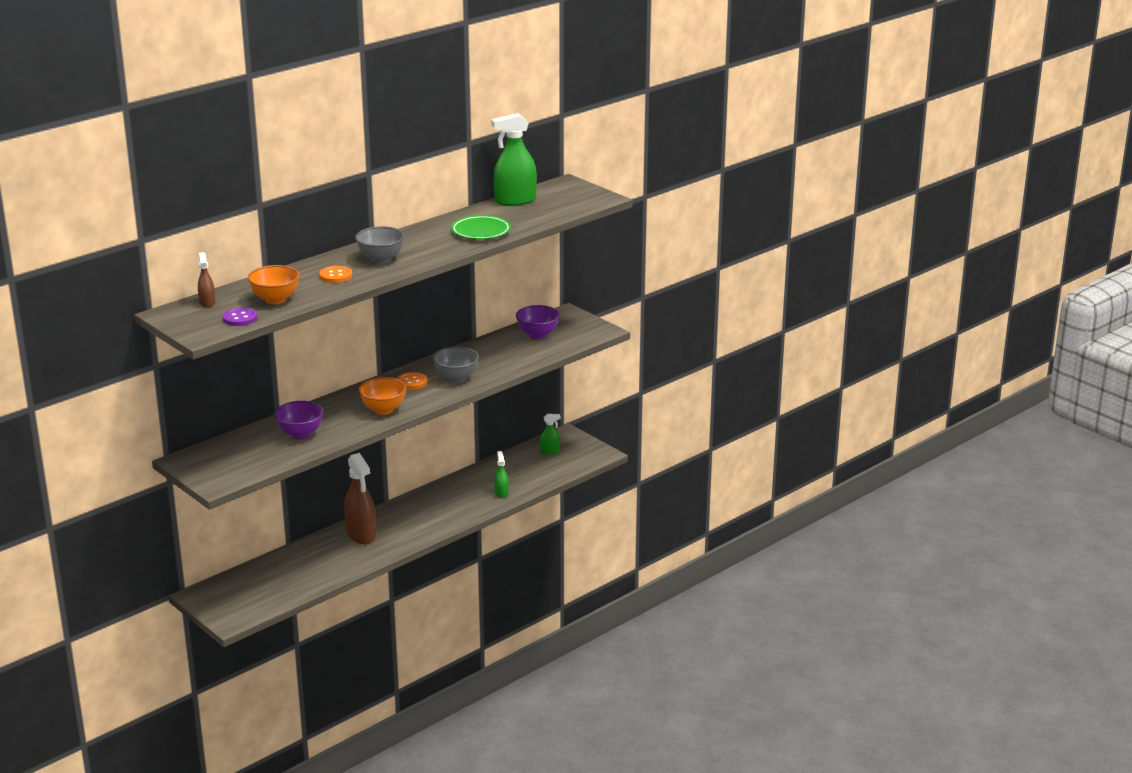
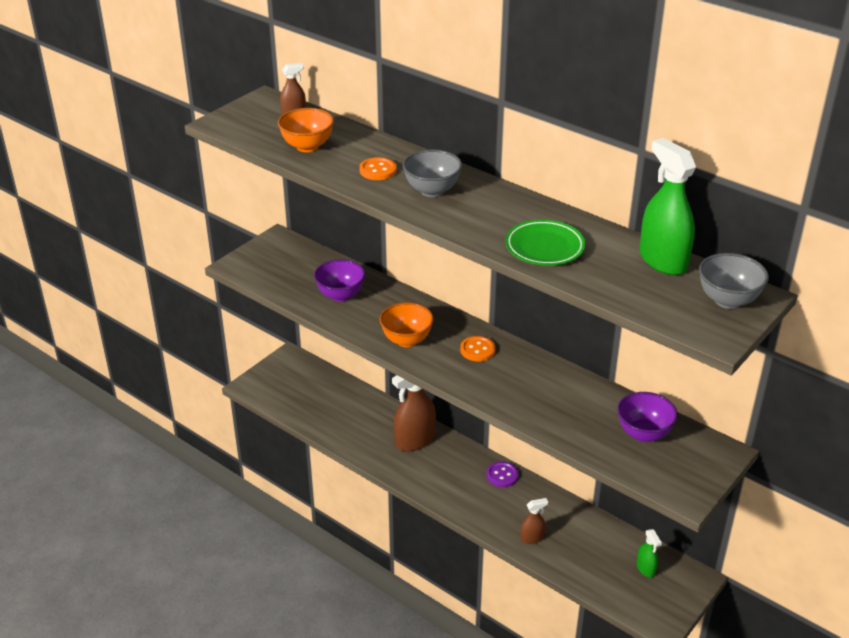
camera: 80 degrees right, 10 degrees up
purple button [223,307,257,326] -> purple button moved to [486,461,519,487]
grey bowl [433,346,479,383] -> grey bowl moved to [699,253,769,309]
green spray bottle [494,451,509,498] -> brown spray bottle [520,498,548,544]

